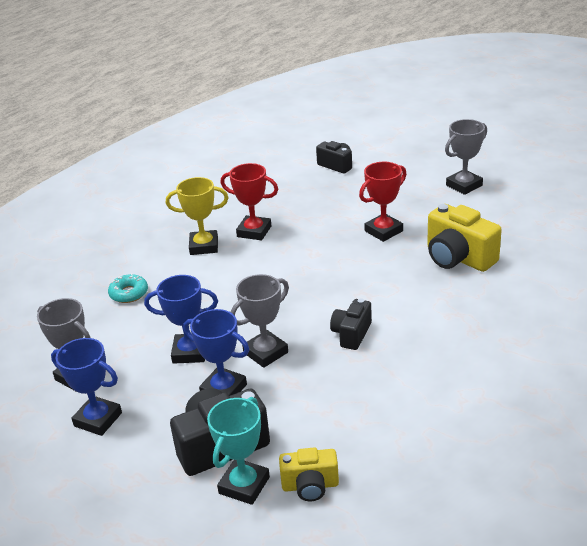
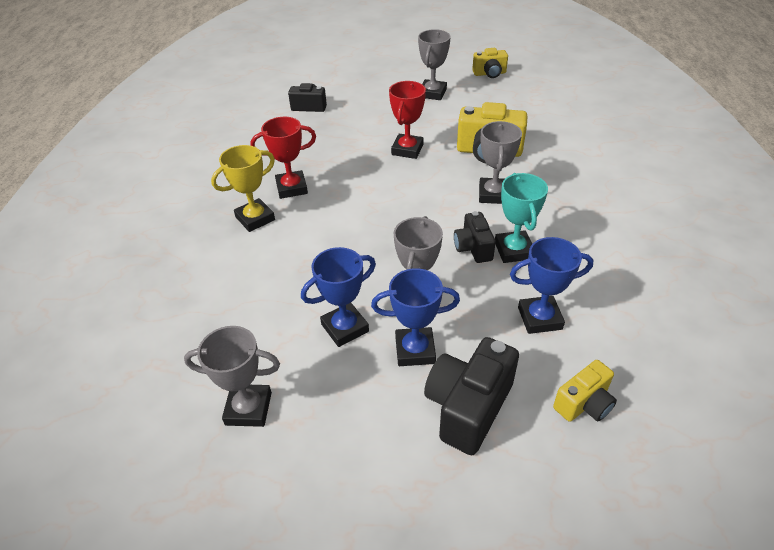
camera: 35 degrees left, 10 degrees up
blue trophy [51,338,122,436] -> blue trophy moved to [510,237,593,334]
turquoise donut [108,273,148,303] -> none
turquoise trophy [207,397,270,505] -> turquoise trophy moved to [495,173,548,263]
none -> yellow camera [472,48,508,78]
none -> grey trophy [479,121,522,204]

